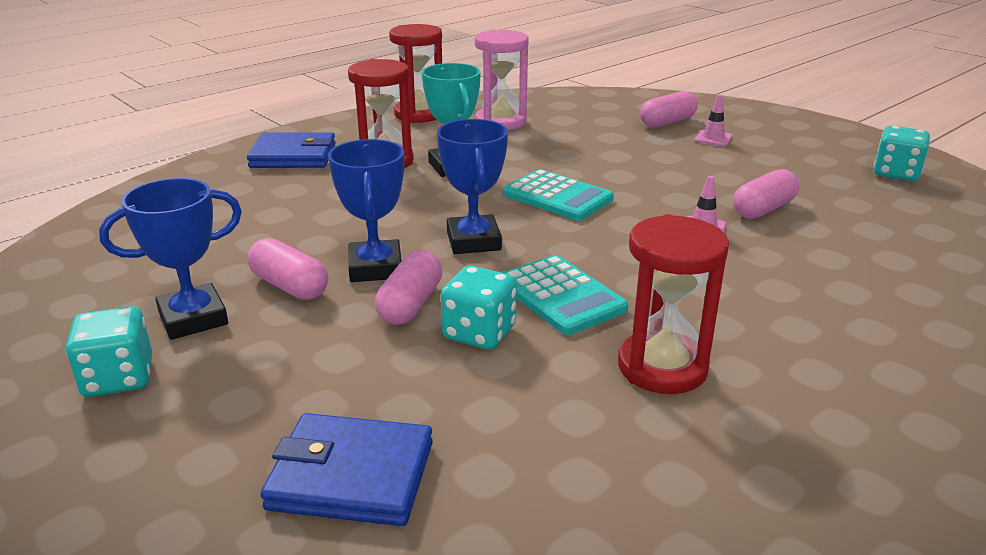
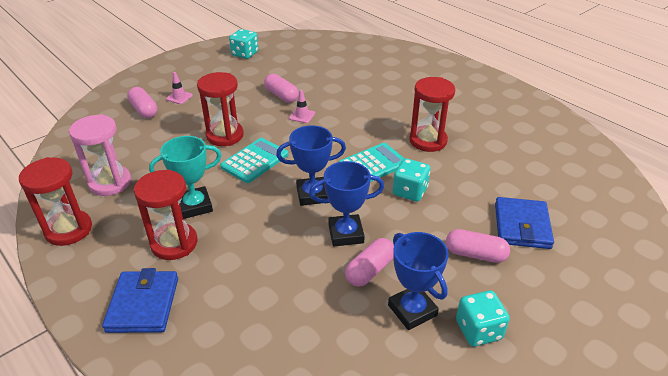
camera: 90 degrees left, 10 degrees up
pink capsule [375,250,442,325] -> pink capsule moved to [446,229,510,263]
none -> red hourglass [197,72,244,146]

